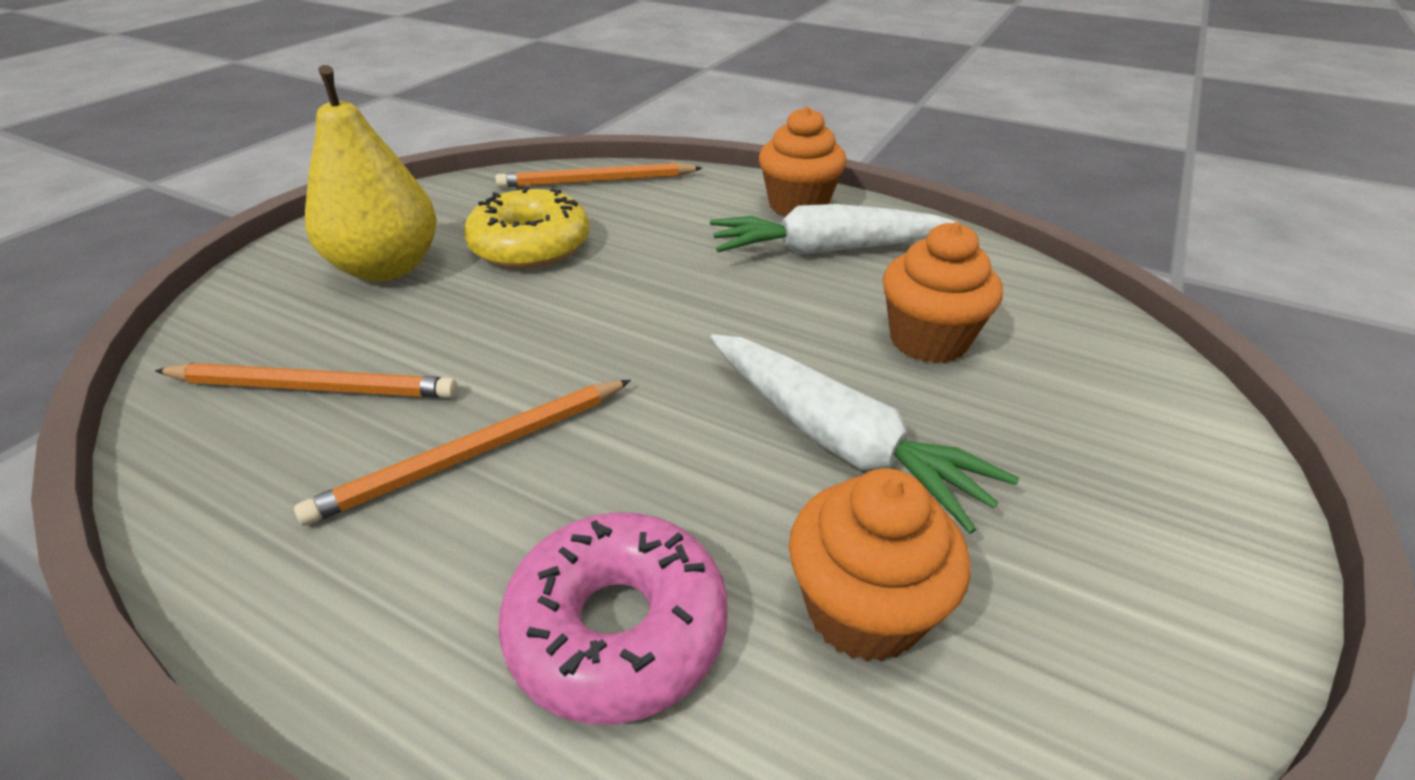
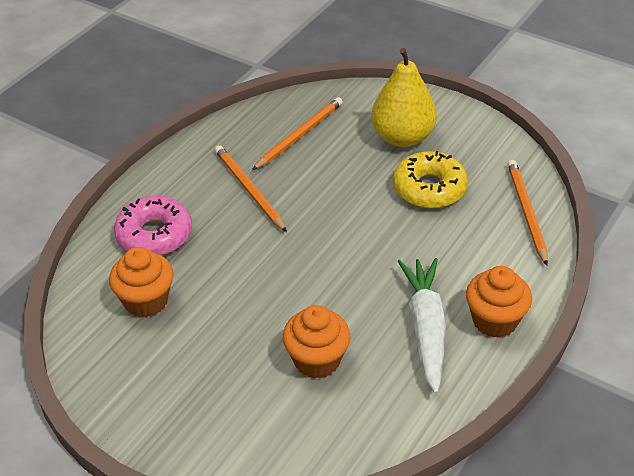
camera: 95 degrees right, 5 degrees up
orange pencil [155,363,457,398] -> orange pencil turned 150 degrees counterclockwise [252,97,343,170]
white carrot [710,334,1019,534] -> none

